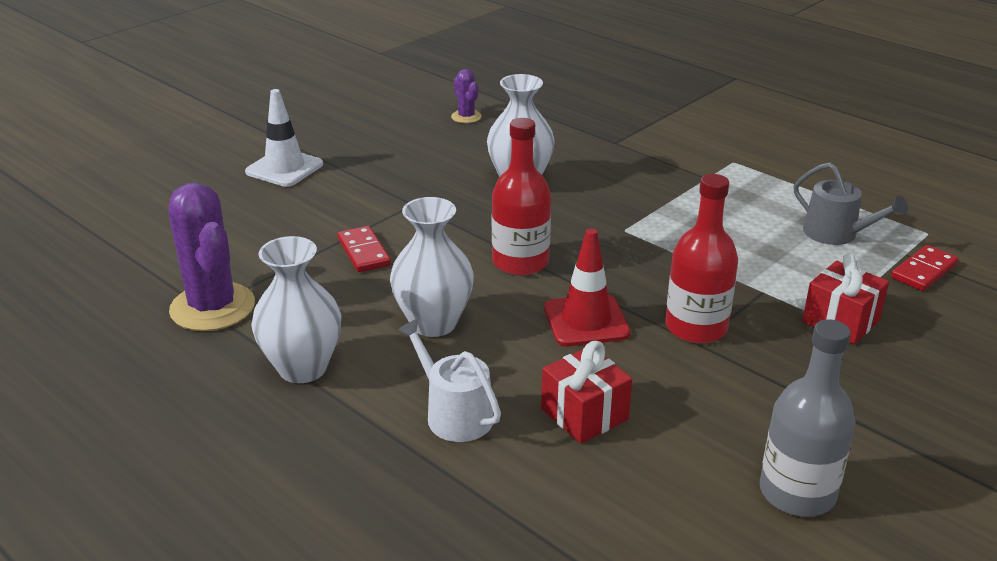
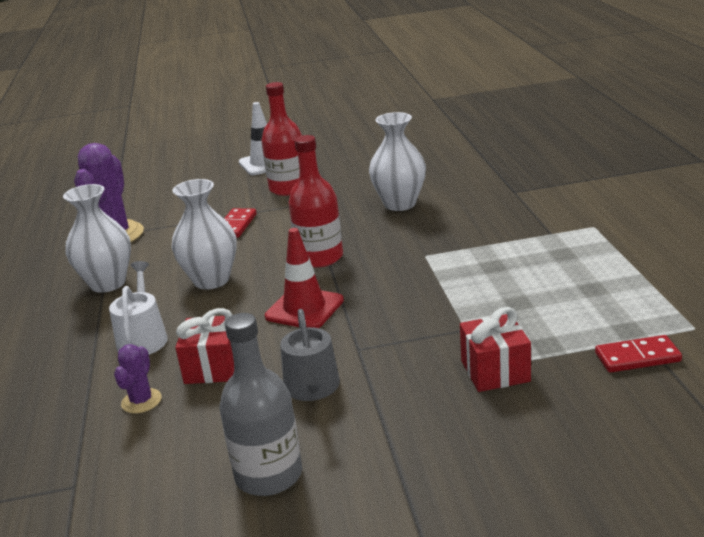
camera: 40 degrees right, 5 degrees down
purple cactus [451,69,482,123] -> purple cactus moved to [114,344,162,414]
red bottle [665,174,738,343] -> red bottle moved to [261,82,302,196]
grey watering can [794,163,908,245] -> grey watering can moved to [280,309,340,401]

